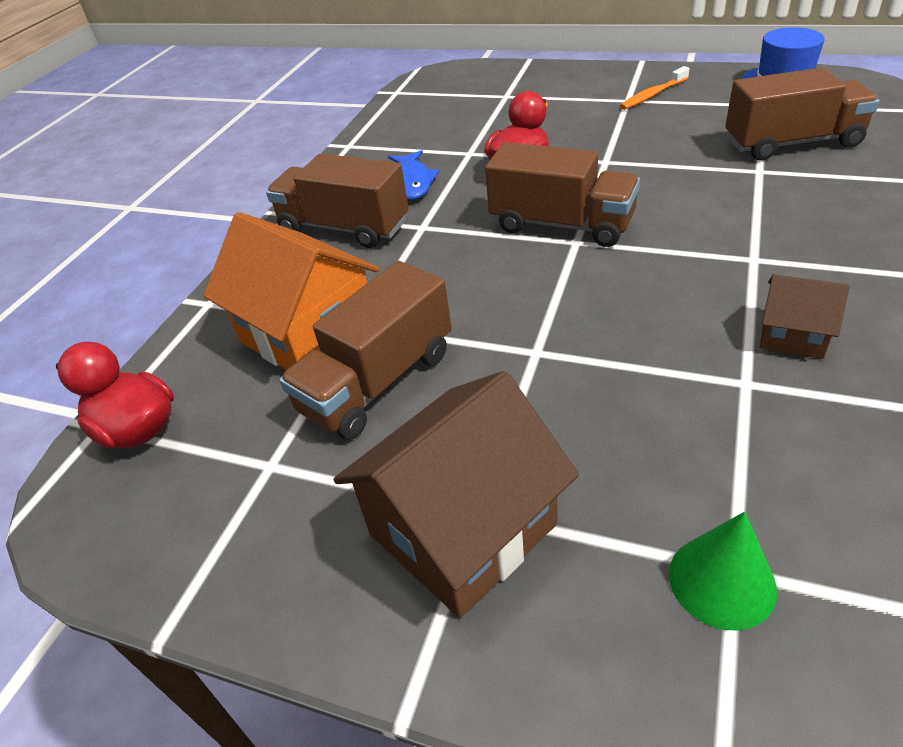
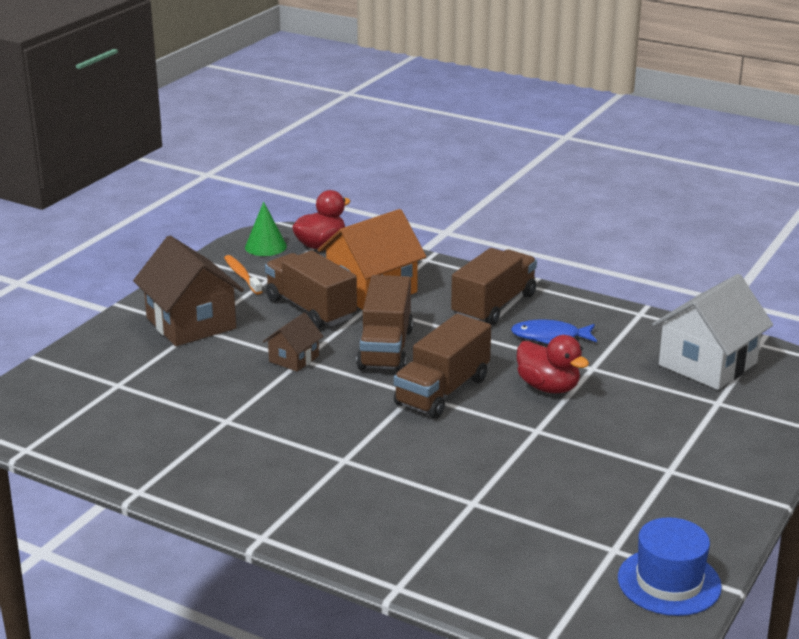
camera: 95 degrees right, 15 degrees down
orange toothbrush [620,66,689,110] -> orange toothbrush moved to [224,255,263,295]
green cone [669,512,777,631] -> green cone moved to [245,202,287,256]
brown truck [725,68,880,160] -> brown truck moved to [356,275,413,371]
brown house [760,274,849,359] -> brown house moved to [263,312,324,372]
none -> white house [652,274,773,390]

